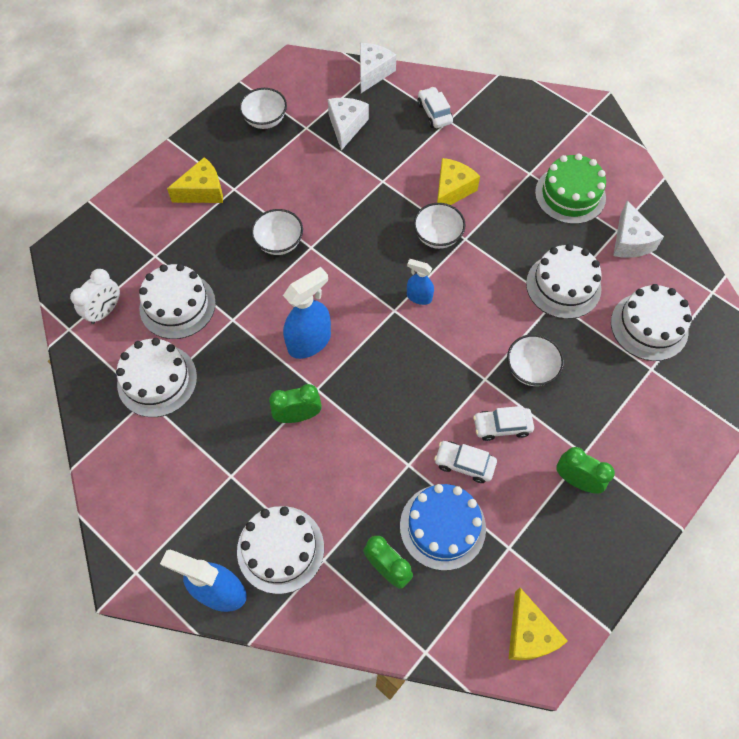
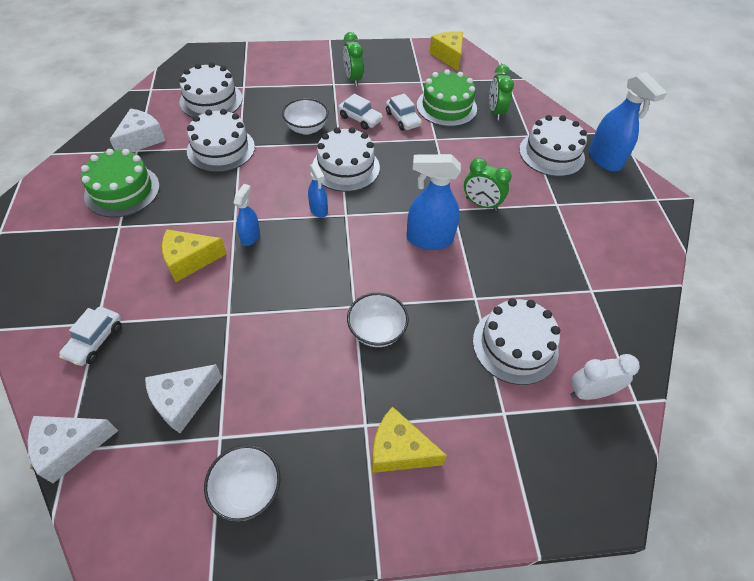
camera: 140 degrees left, 10 degrees down
white cake [116,338,197,417] -> white cake moved to [312,127,380,192]
blue cake [400,484,486,571] -> green cake [417,69,477,127]
white bowl [413,203,466,249] -> blue spray bottle [234,184,260,246]
yellow cheese [508,588,568,660] -> yellow cheese turned 45 degrees counterclockwise [429,31,463,71]

